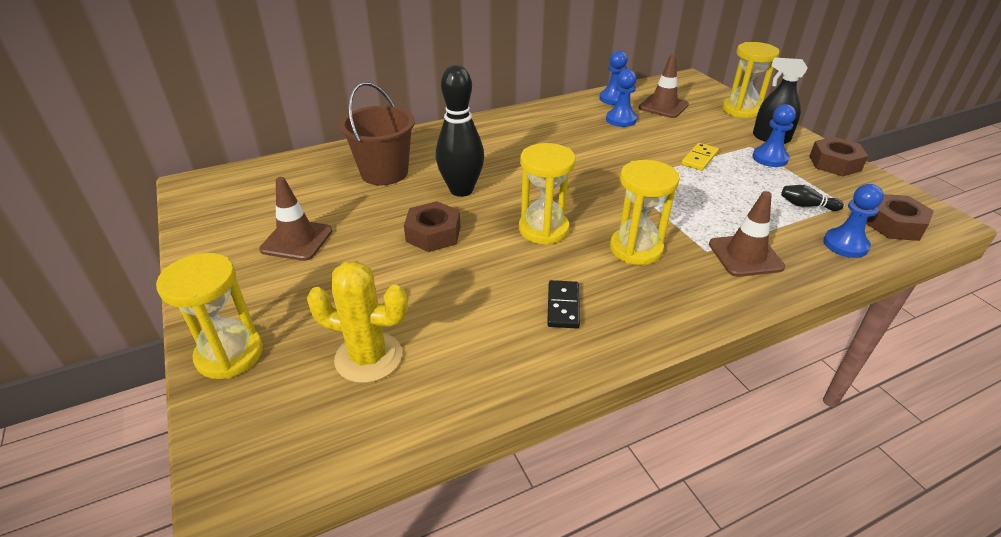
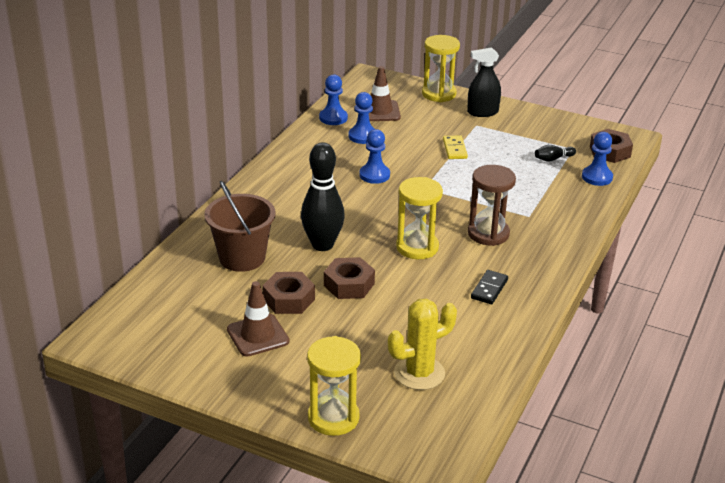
camera: 40 degrees left, 5 degrees down
black domino [547,280,580,329] -> black domino turned 60 degrees clockwise [471,270,508,304]
yellow hourglass [610,160,680,265] -> brown hourglass [468,165,516,246]
brown traffic cone [709,191,785,277] -> none
blue pawn [752,104,796,167] -> blue pawn moved to [360,129,390,184]
brown nut [809,137,868,177] -> brown nut moved to [262,272,315,314]

